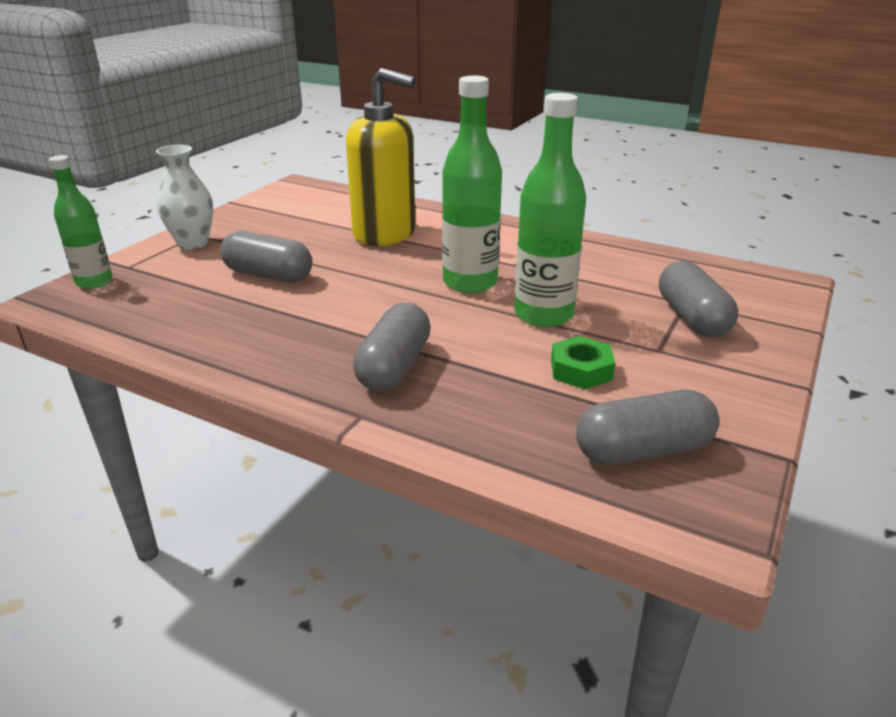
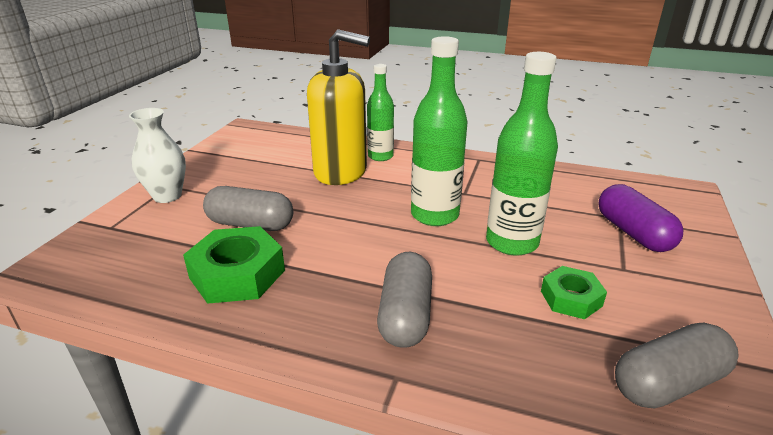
camera: 10 degrees left, 0 degrees up
green bottle [49,155,113,289] -> green bottle moved to [367,64,394,161]
grey capsule [659,261,738,337] -> purple capsule [598,184,683,252]
none -> green nut [183,226,285,304]

